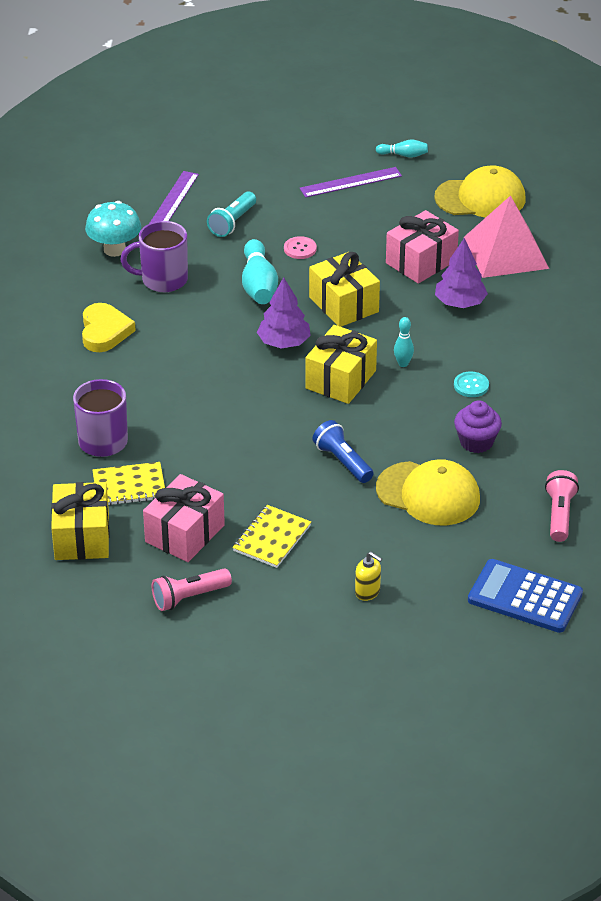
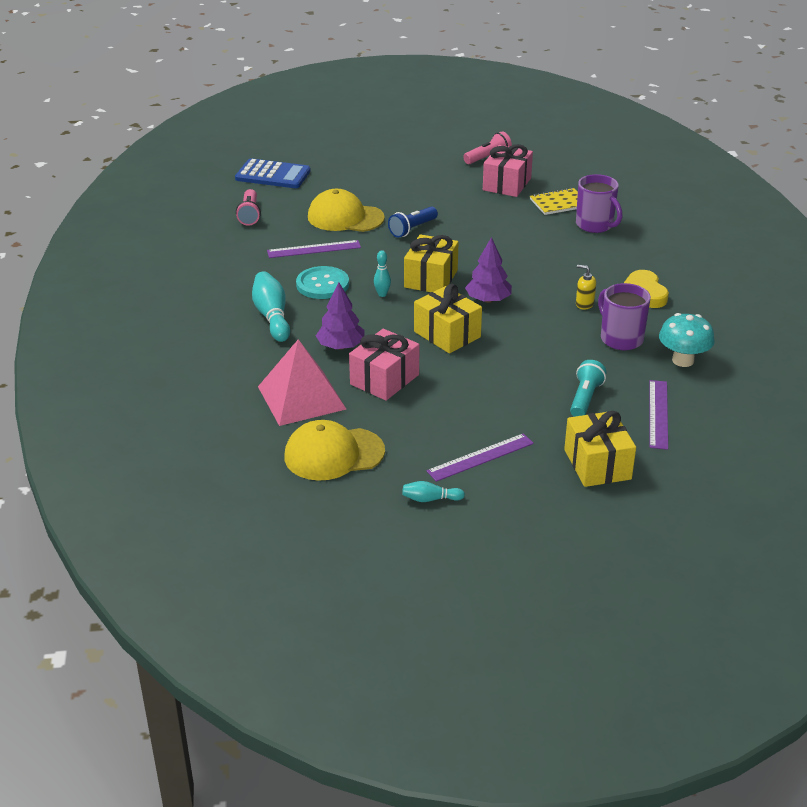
camera: 170 degrees right, 5 degrees down
yellow gift [51,482,110,560] -> yellow gift moved to [564,411,636,487]
purple mug [120,221,188,292] -> purple mug turned 105 degrees counterclockwise [598,283,651,350]
yellow notebook [232,505,311,568] -> none
turquoise bowling pin [242,239,278,304] -> turquoise bowling pin moved to [252,271,290,342]
pink button [284,236,317,259] -> none
blue flashlight [312,420,374,483] -> blue flashlight turned 90 degrees clockwise [388,207,438,238]
yellow soap dispenser [355,552,382,601] -> yellow soap dispenser moved to [576,265,596,309]
turquoise button [454,372,489,397] -> turquoise button [296,266,349,299], size x1.80
purple cupcake [454,400,502,453] -> purple ruler [267,240,361,258]

